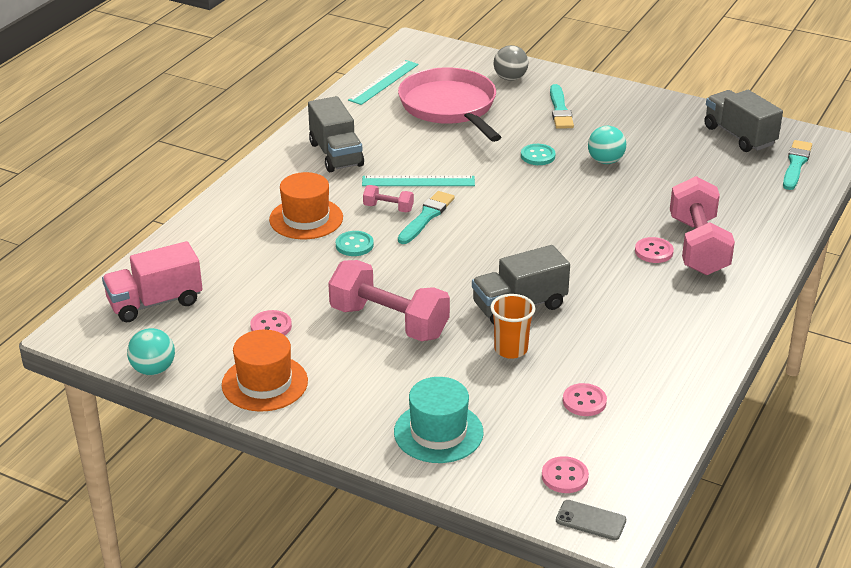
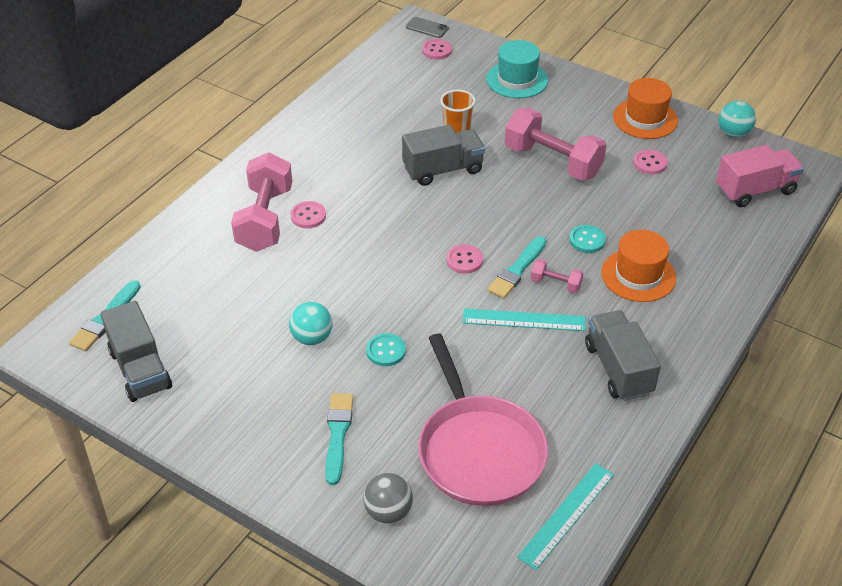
camera: 175 degrees left, 10 degrees up
pink button [563,383,607,416] -> pink button moved to [446,244,483,274]

